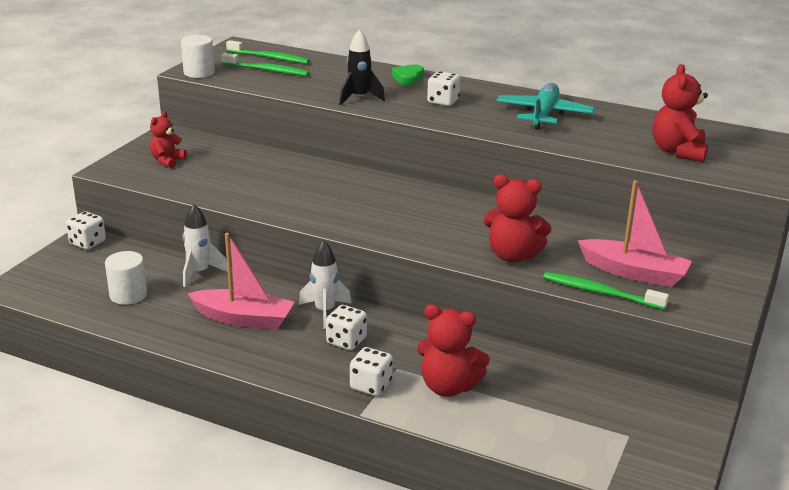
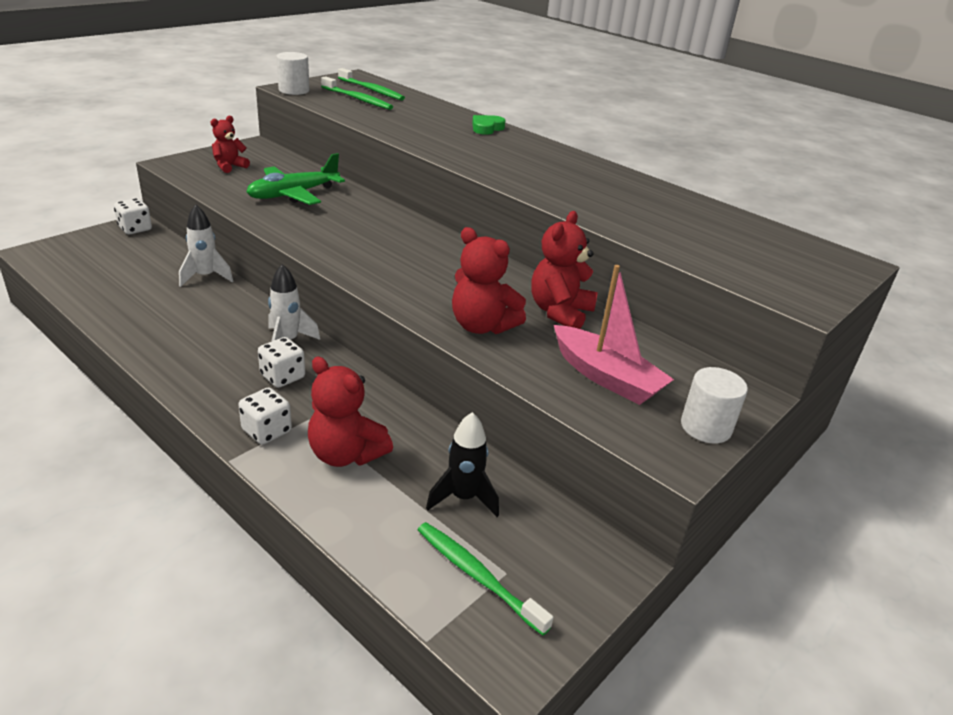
camera: 15 degrees right, 5 degrees up
white cylinder [105,251,147,305] -> white cylinder moved to [681,367,748,443]
pink boat [187,233,295,330] -> none
black rocket [339,29,385,105] -> black rocket moved to [426,412,499,517]
white dice [427,71,460,106] -> none
turquoise plane [496,83,595,130] -> none
green toothbrush [543,272,669,310] -> green toothbrush moved to [418,522,554,636]
red teddy bear [653,64,708,162] -> red teddy bear moved to [531,211,598,329]
none -> green plane [246,153,345,205]

